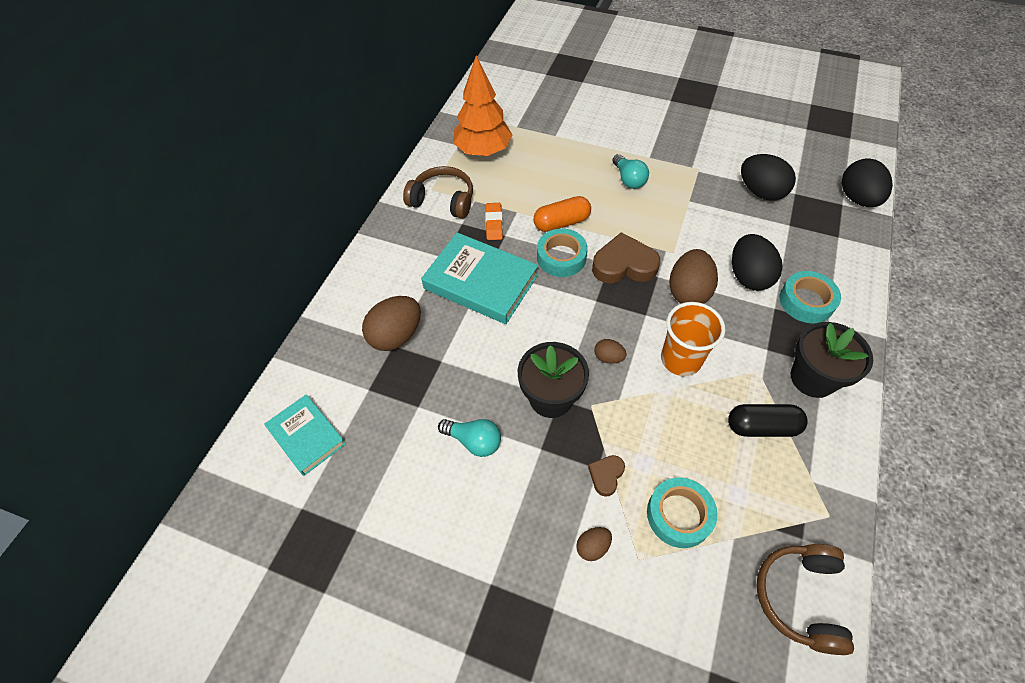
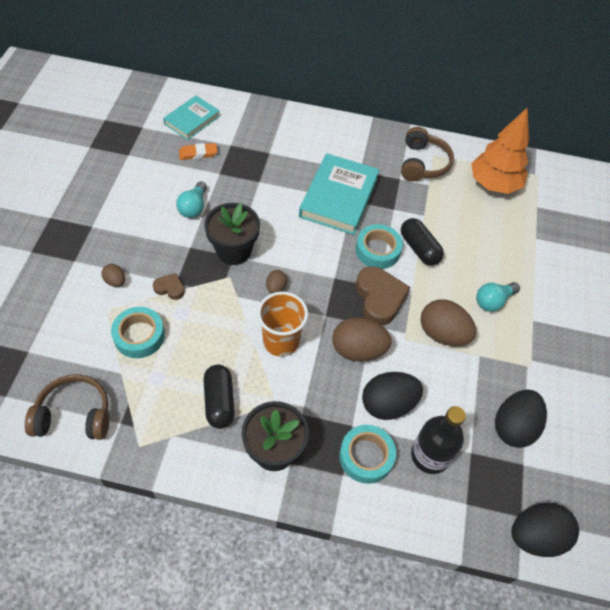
camera: 75 degrees right, 0 degrees up
brown egg [362,296,421,351] -> brown egg moved to [421,299,476,346]
orange eraser [485,203,503,240] -> orange eraser moved to [179,143,218,160]
orange capsule [533,196,591,232] -> black capsule [401,218,444,266]
none -> black bottle [411,406,466,474]

